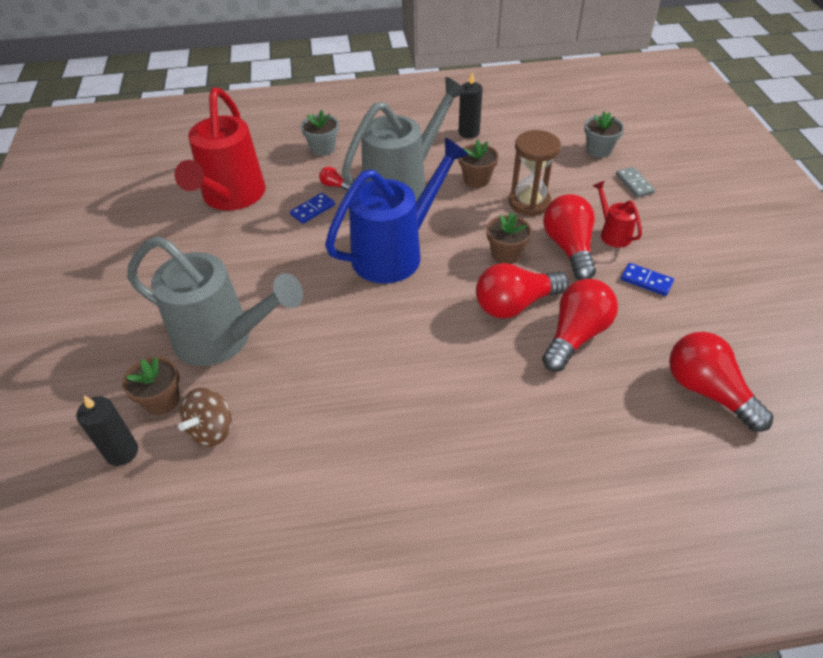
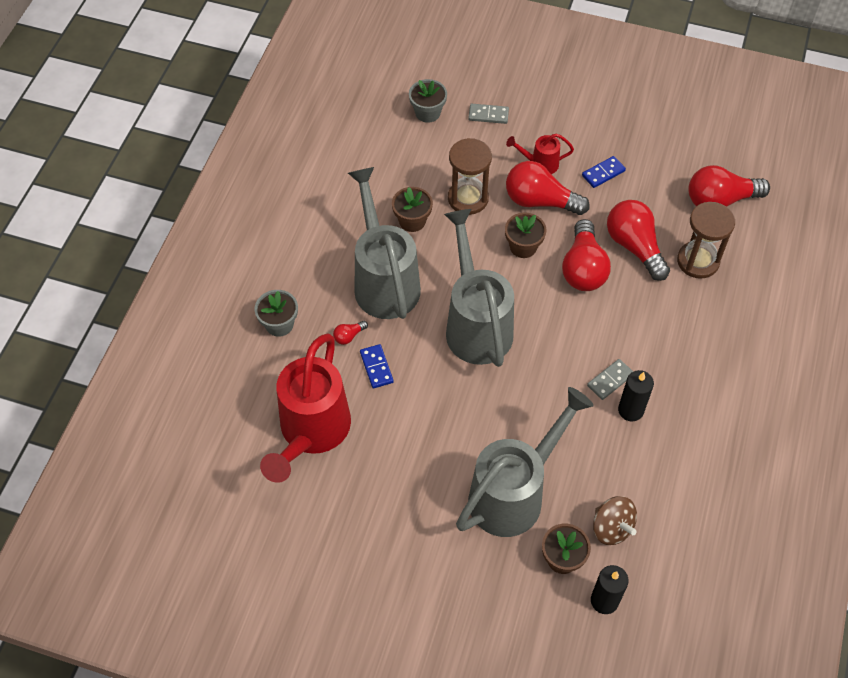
camera: 65 degrees left, 10 degrees up
red watering can [174,87,266,211] -> red watering can turned 75 degrees clockwise [260,333,351,483]
blue watering can [325,137,469,284] -> grey watering can [444,209,514,367]
black candle [458,72,483,138] -> black candle moved to [618,370,654,421]
none -> grey domino [587,359,633,400]
none -> brown hourglass [677,202,735,279]

